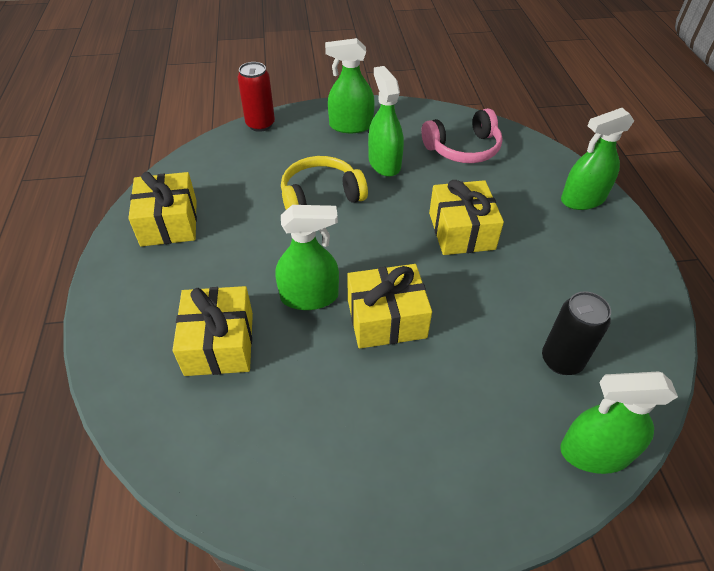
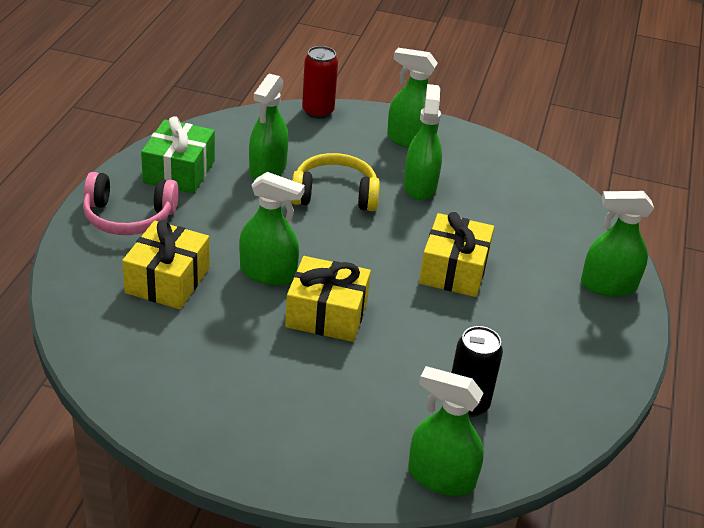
camera: 20 degrees right, 10 degrees down
yellow gift [128,172,197,247] -> green gift [141,116,215,194]
pink headphones [421,108,503,163] -> pink headphones moved to [83,172,179,235]
none -> green spray bottle [249,74,288,179]

